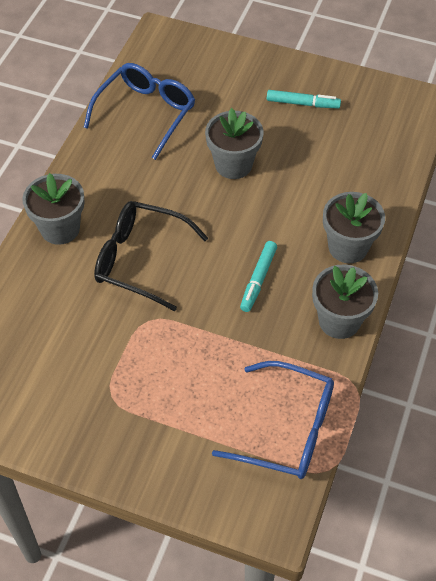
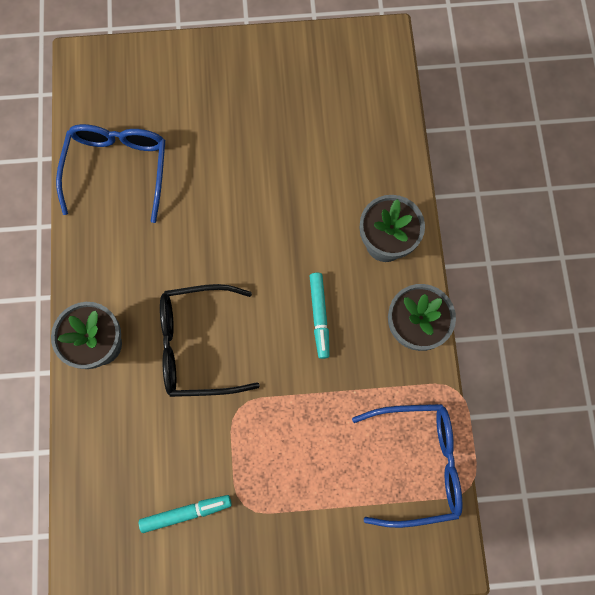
camera: 25 degrees left, 20 degrees up
grey flower pot [205,108,264,179] -> none
turquoise marker [267,90,341,108] -> turquoise marker moved to [139,495,232,533]

